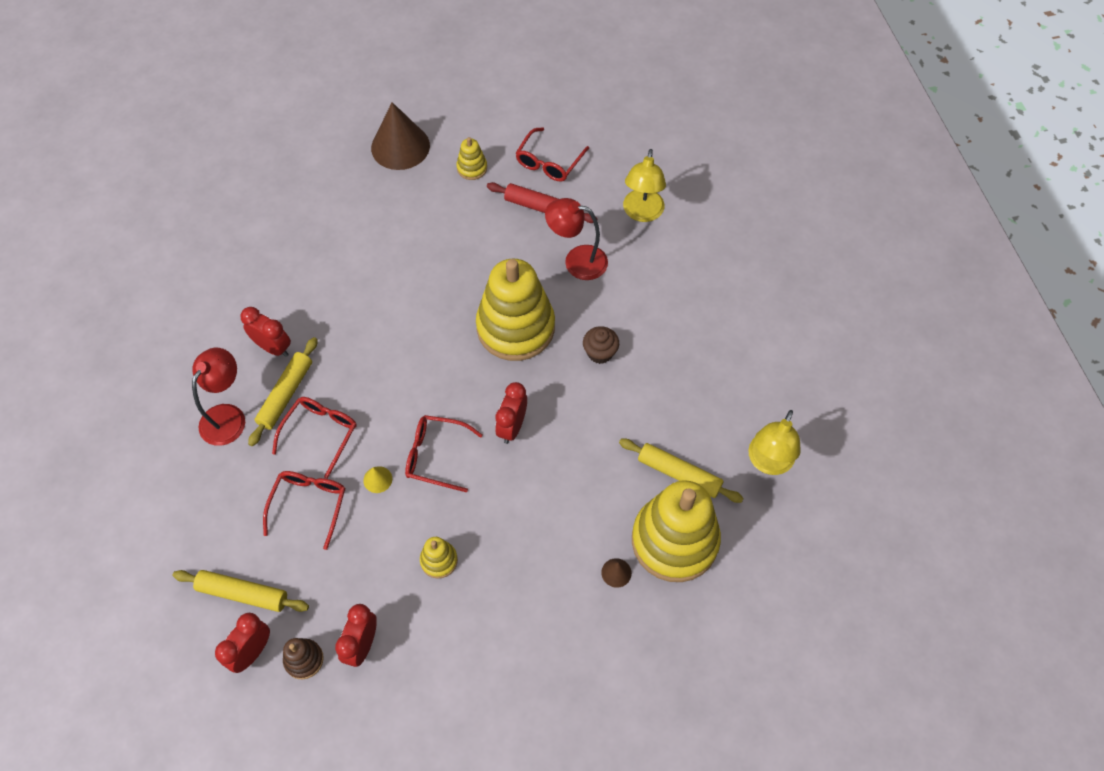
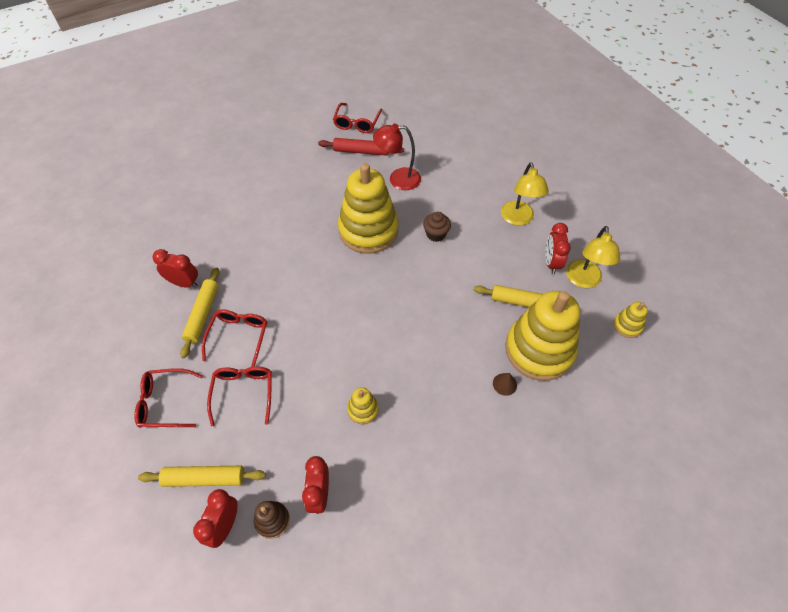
camera: 15 degrees left, 5 degrees down
red lamp [192,348,245,446] -> none
yellow cone [363,466,392,493] -> none
brown cone [371,102,430,170] -> none
red glasses [405,415,483,492] -> red glasses moved to [134,368,203,428]
yellow stacking toy [456,137,487,180] -> yellow stacking toy moved to [613,302,648,338]
red clock [495,382,527,444] -> red clock moved to [545,223,571,274]
yellow lamp [623,149,666,222] -> yellow lamp moved to [501,162,549,226]

